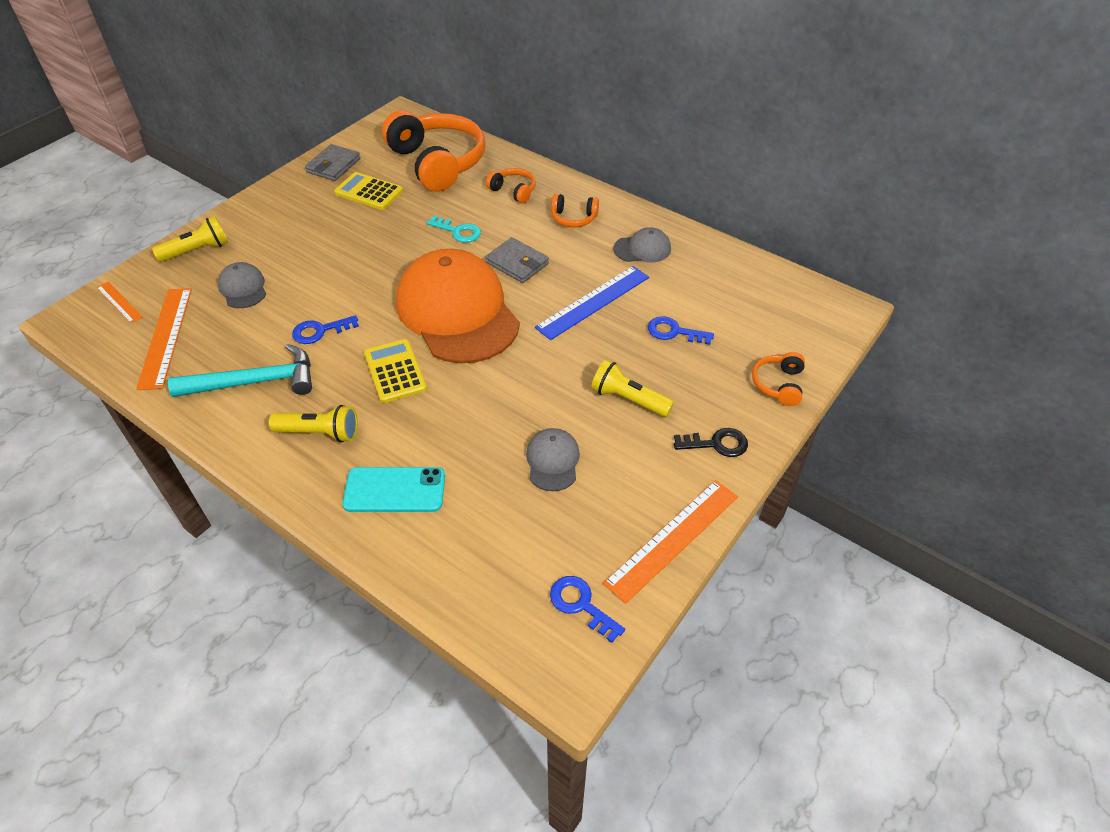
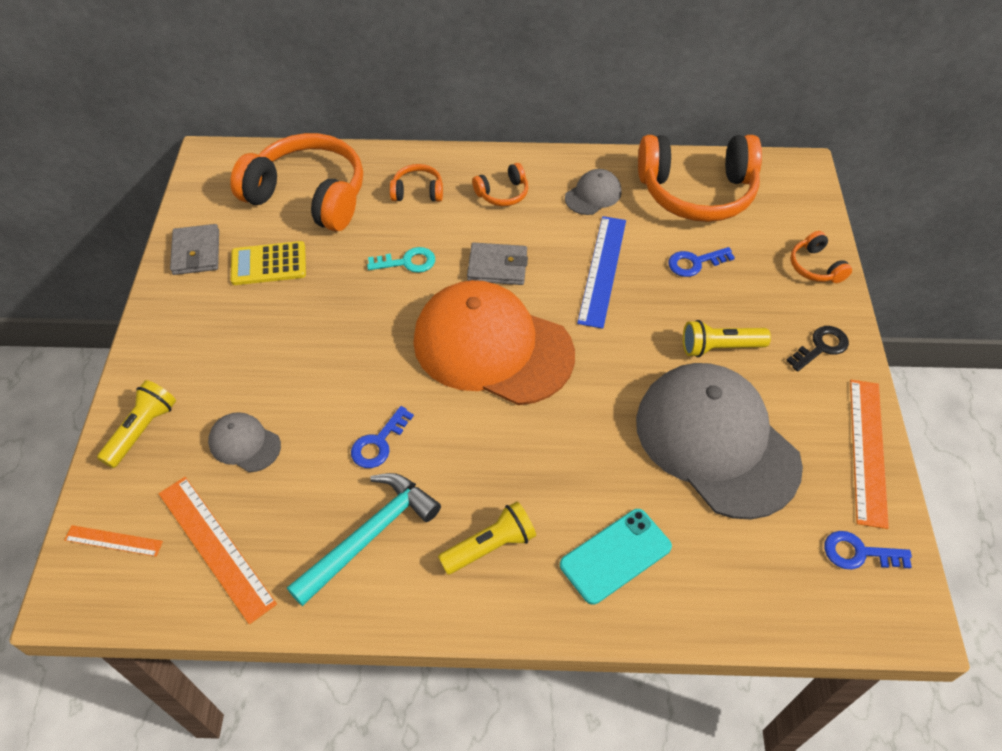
camera: 35 degrees left, 5 degrees up
yellow calculator [364,339,427,403] -> none
grey cap [526,428,580,491] -> grey cap [636,363,803,520], size x2.36
none -> orange headphones [638,135,762,222]

